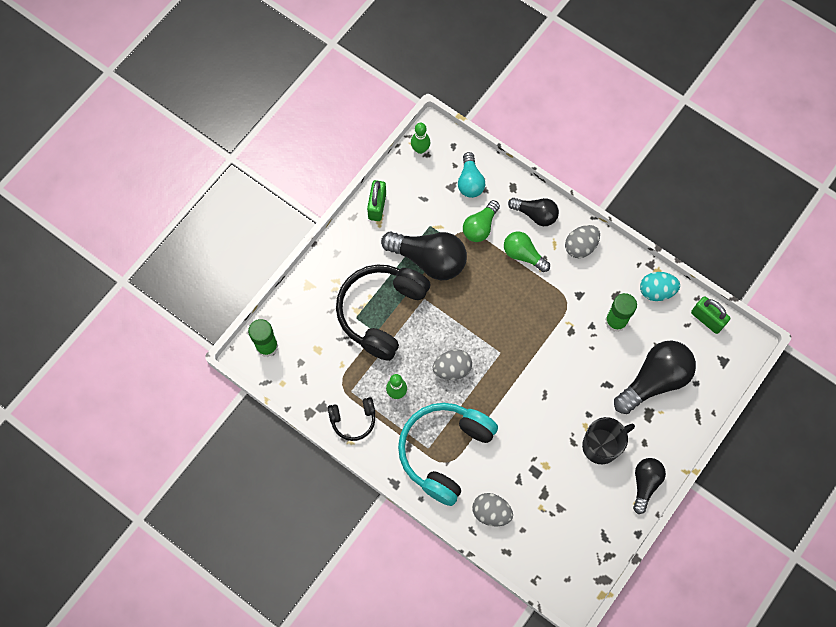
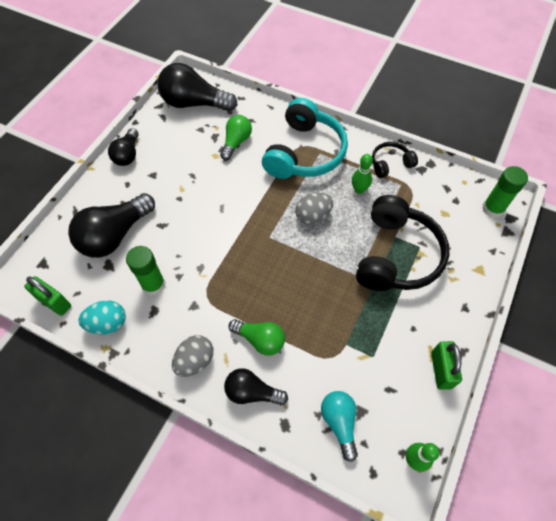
camera: 170 degrees right, 10 degrees down
black light bulb [381,231,467,280] -> black light bulb moved to [157,63,238,112]
green light bulb [463,200,500,242] -> green light bulb moved to [220,115,252,160]
grey egg [472,493,513,526] -> none
black mug [582,417,635,464] -> none

